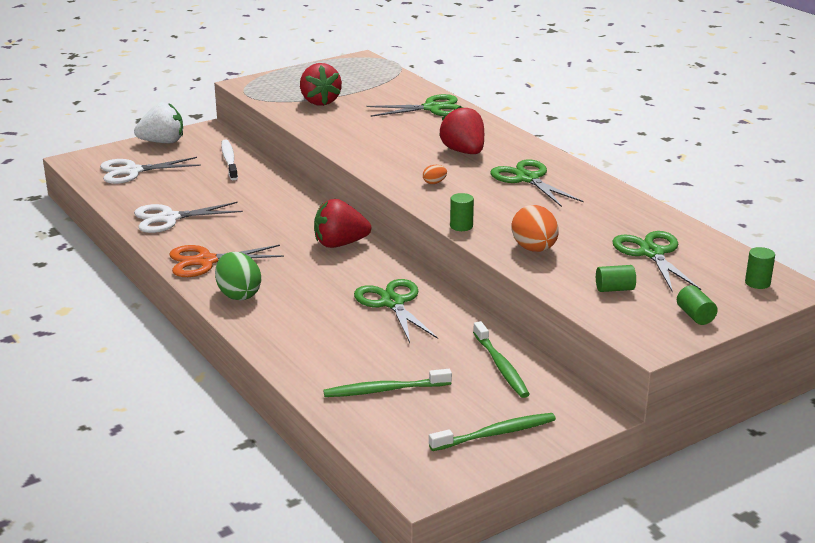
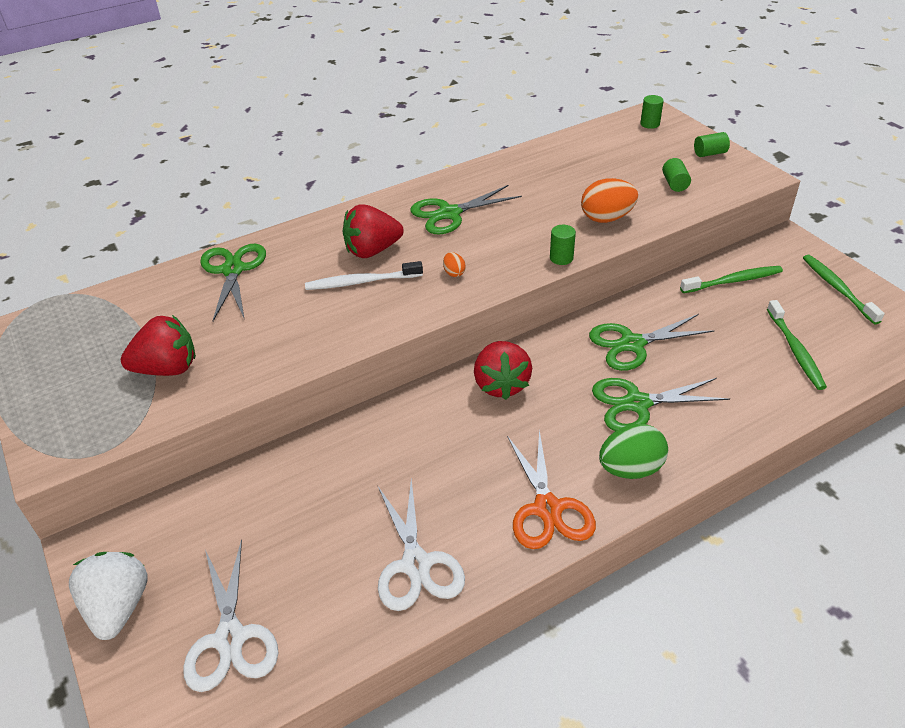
camera: 85 degrees left, 15 degrees up
white toothbrush [221,140,238,180] -> white toothbrush moved to [305,261,423,290]
green scissors [612,231,701,292] -> green scissors moved to [592,378,730,431]

